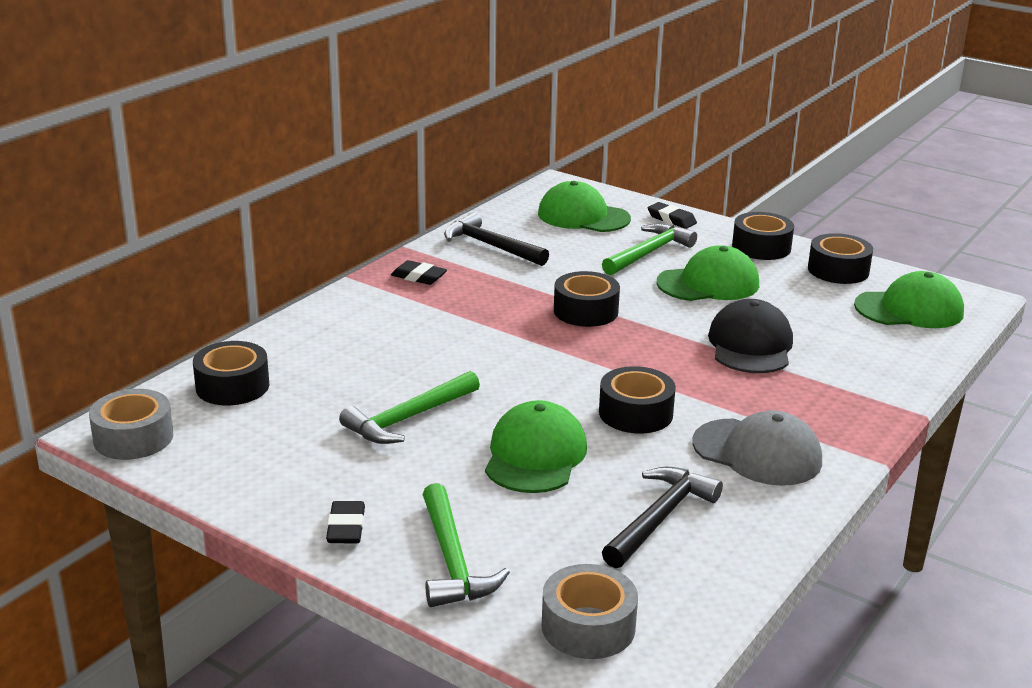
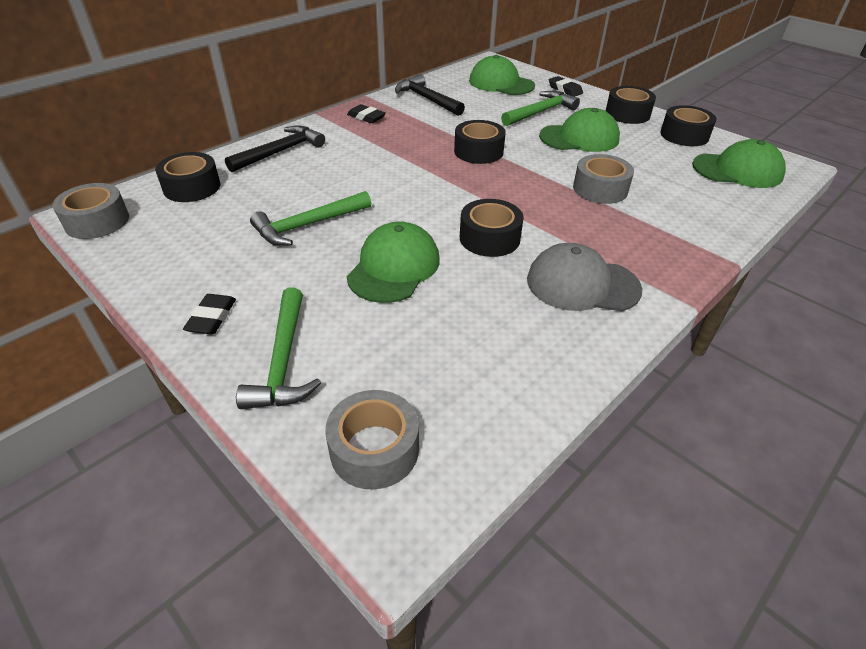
camera: 10 degrees right, 15 degrees up
black hammer [602,467,723,568] -> black hammer moved to [225,125,325,172]
grey cap [692,410,822,486] -> grey cap turned 150 degrees clockwise [527,243,642,311]
black cap [708,299,793,373] -> grey tape [573,154,634,204]

